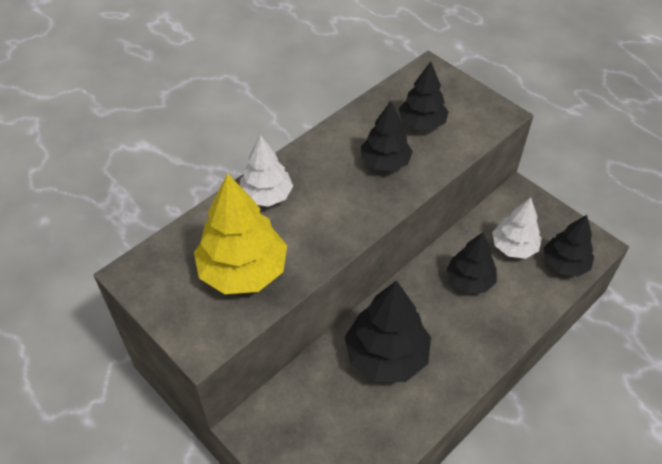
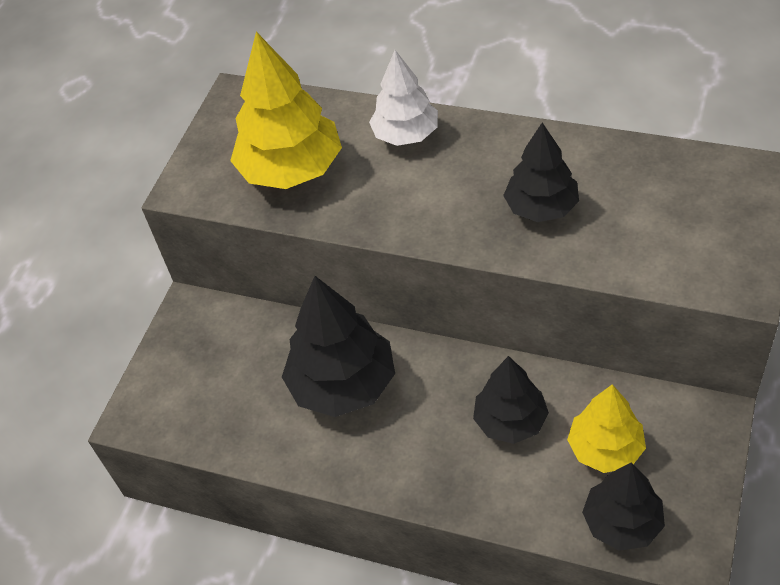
camera: 70 degrees right, 0 degrees up
black tree [399,61,449,130] -> none
white tree [492,197,542,259] -> yellow tree [567,384,646,473]

